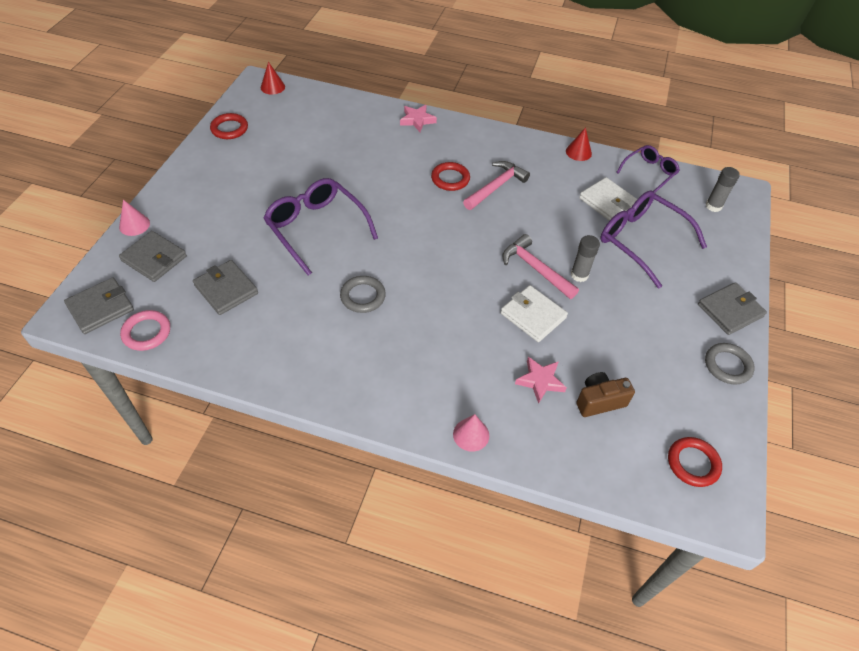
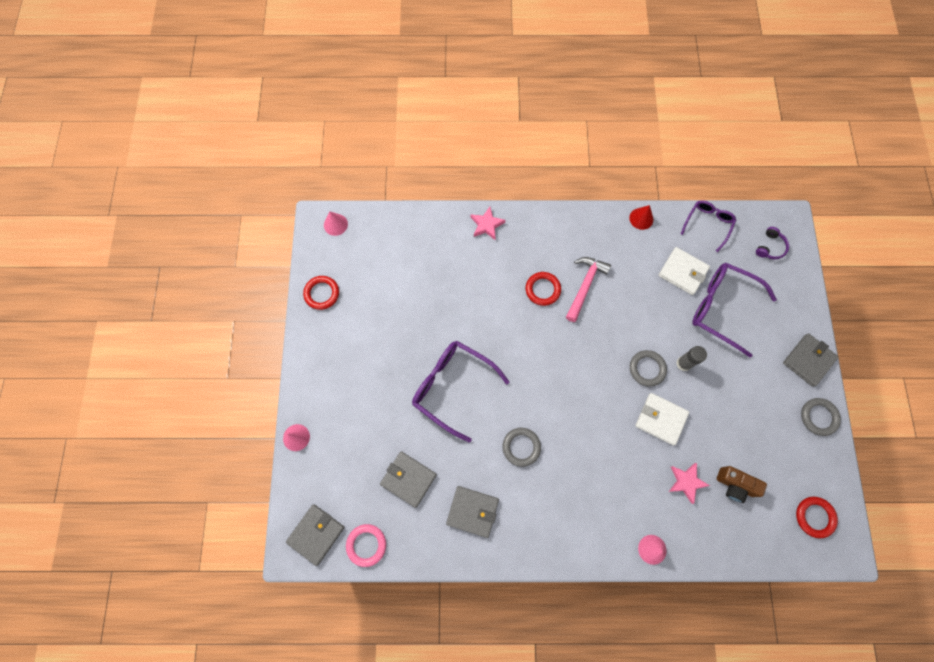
camera: 15 degrees left, 20 degrees up
grey wallet [119,231,187,282] -> grey wallet moved to [446,486,499,538]
red cone [261,62,285,95] -> pink cone [324,211,348,236]
pink hammer [502,234,579,299] -> grey ring [630,350,667,387]
brown camera [576,372,635,417] -> brown camera turned 120 degrees counterclockwise [717,466,767,503]
grey glue stick [706,167,740,212] -> purple headphones [756,227,789,259]

